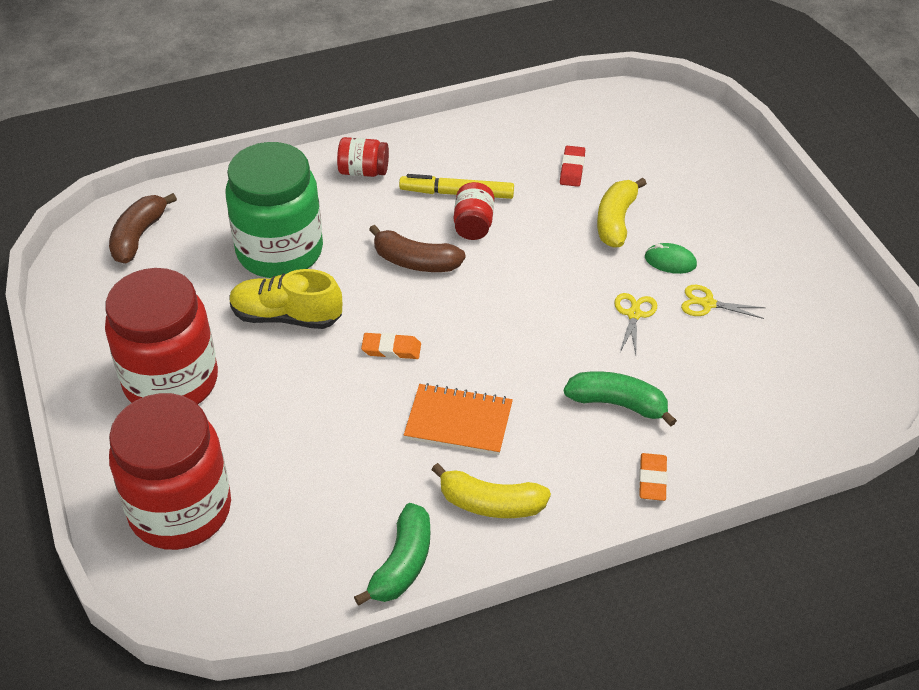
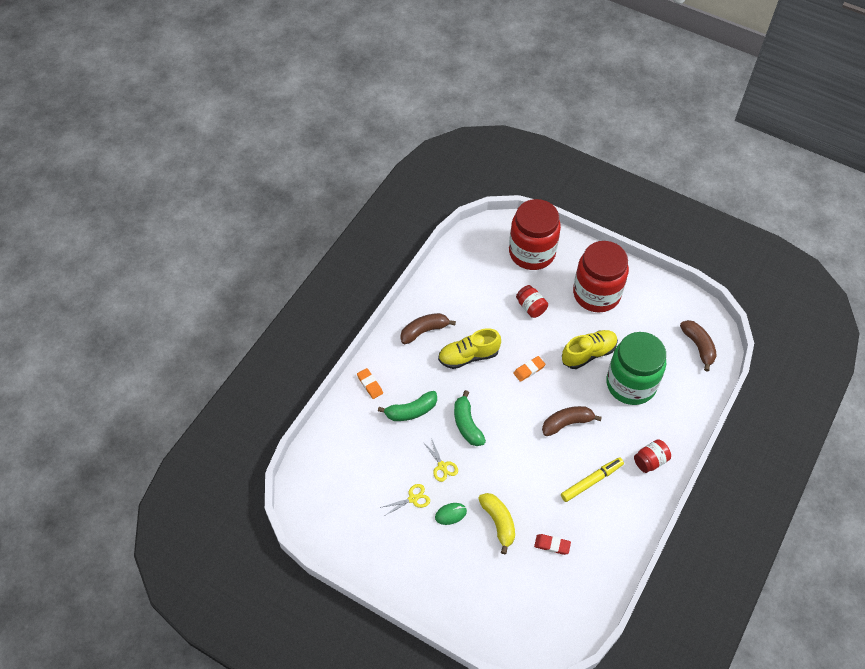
camera: 140 degrees right, 10 degrees up
green banana [354,503,430,606] -> green banana moved to [454,390,486,446]
orange notebook [404,383,513,455] -> yellow shoe [438,328,501,369]
yellow banana [432,463,551,518] -> brown banana [400,313,456,344]
red jar [454,182,494,240] -> red jar moved to [516,285,548,318]
red eraser [560,146,585,187] -> red eraser turned 45 degrees counterclockwise [534,534,571,555]

